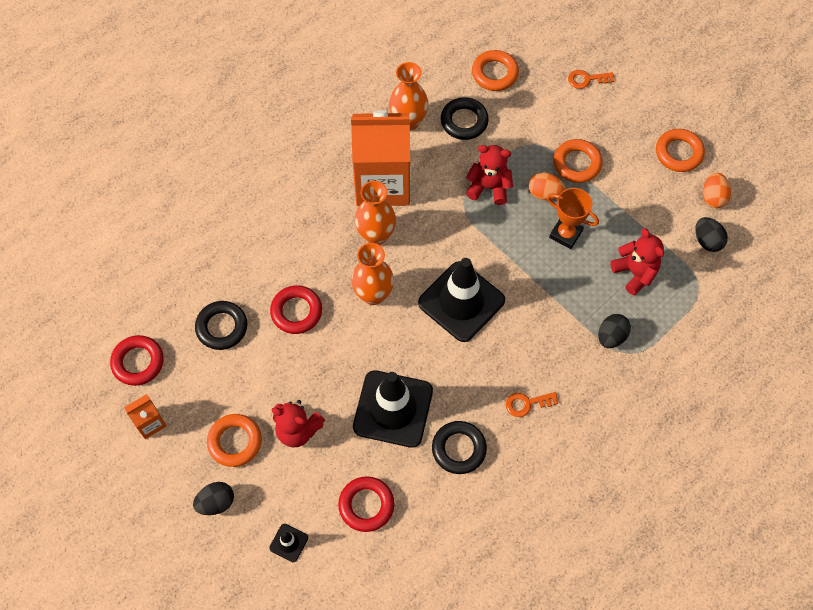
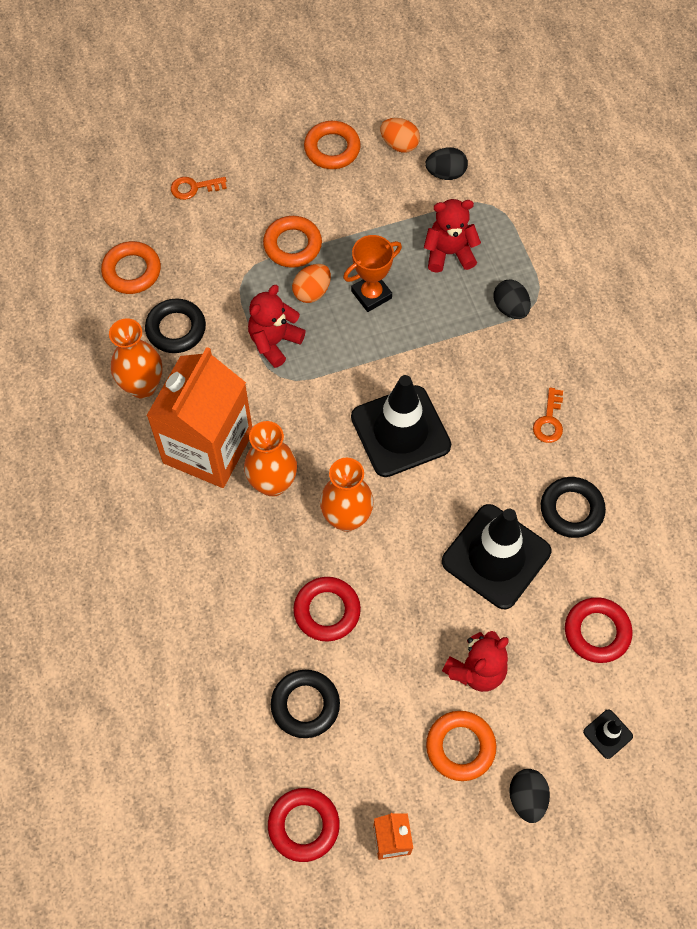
camera: 65 degrees left, 0 degrees up
orange key [568,70,614,89] -> orange key turned 60 degrees clockwise [171,177,227,200]

